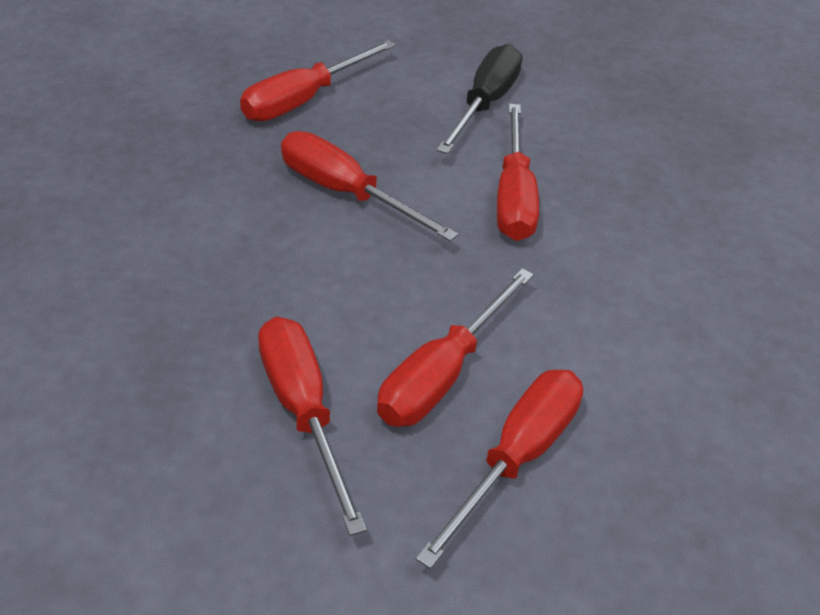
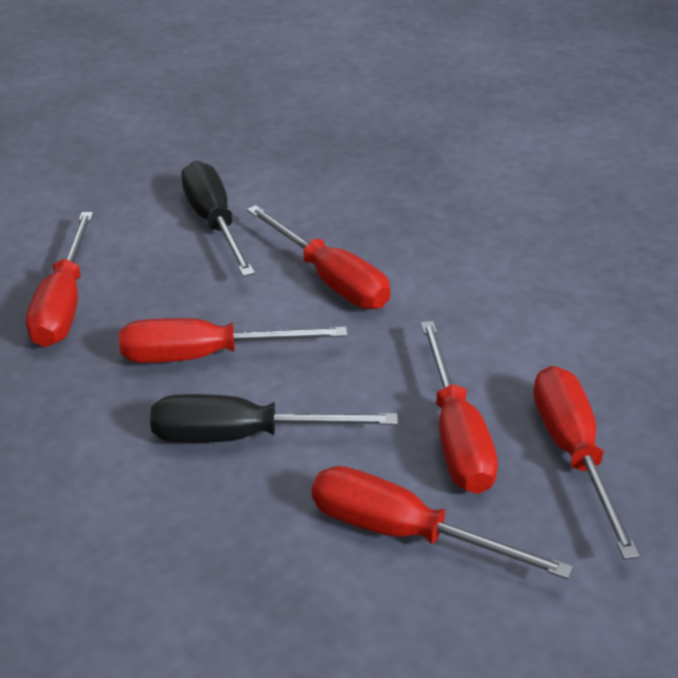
camera: 40 degrees left, 5 degrees down
none -> black screwdriver [150,394,398,443]

